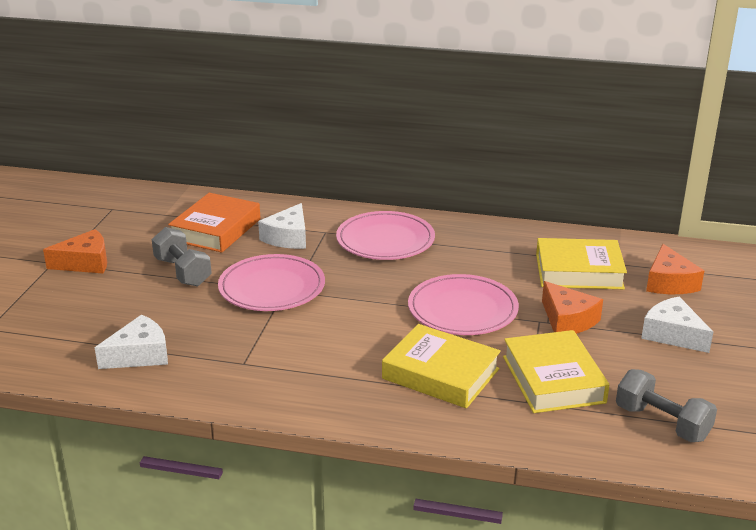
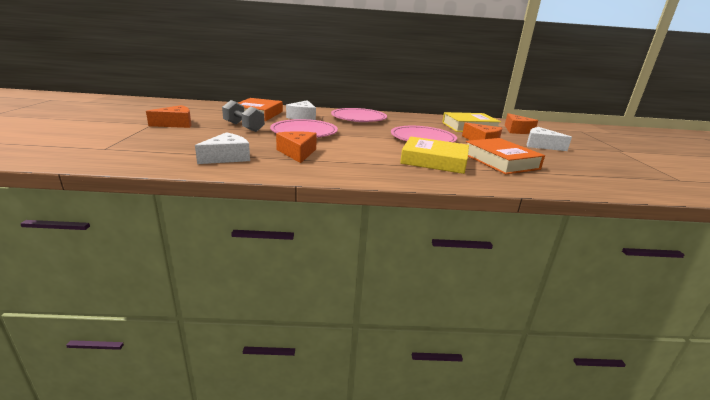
camera: 15 degrees left, 5 degrees down
yellow book [503,330,609,413] -> orange book [466,138,545,174]
grey dumbbell [616,369,717,442] -> none
none -> orange cheese [276,131,317,163]

